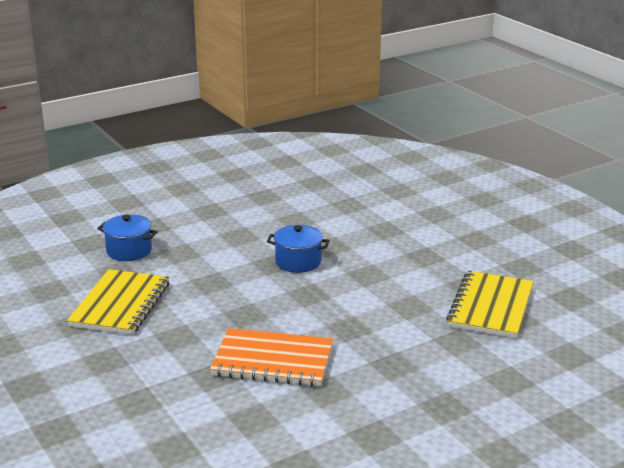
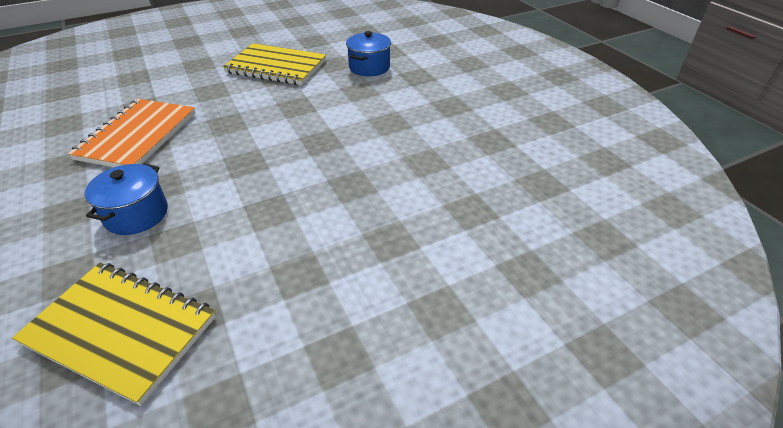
camera: 95 degrees right, 15 degrees up
blue pot [267,225,330,273] -> blue pot moved to [85,163,168,235]

